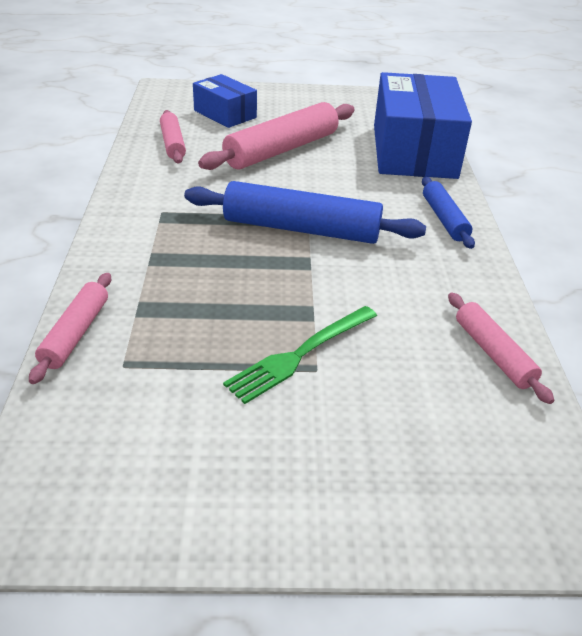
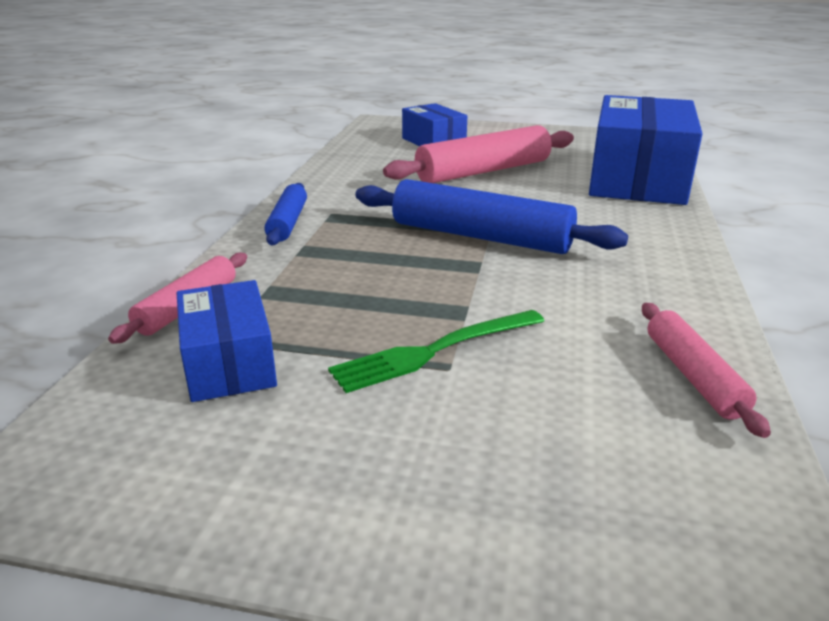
camera: 15 degrees right, 10 degrees down
pink rolling pin [160,110,186,164] -> none
blue rolling pin [422,177,475,249] -> blue rolling pin moved to [264,183,307,246]
none -> blue box [177,280,277,402]

